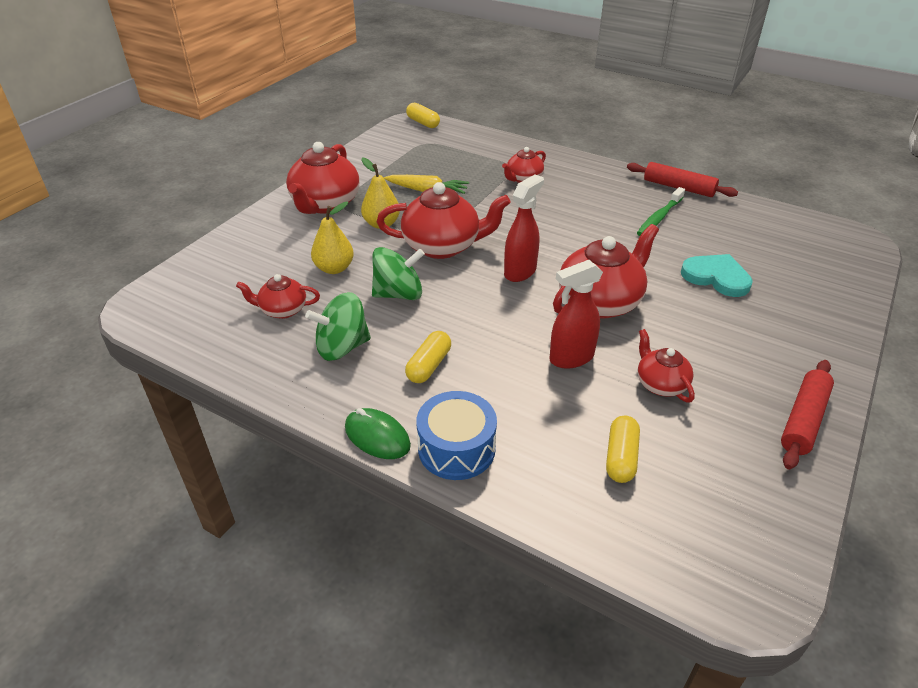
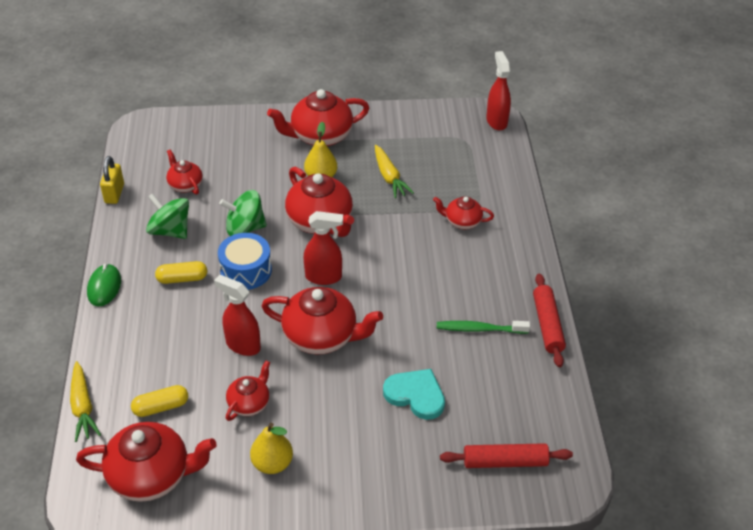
camera: 55 degrees right, 5 degrees up
yellow pear [311,202,354,274] -> yellow pear moved to [250,423,293,474]
green spinning top [372,247,425,300] -> green spinning top turned 135 degrees clockwise [219,190,267,236]
yellow capsule [406,103,440,128] -> red spray bottle [486,51,511,130]
blue drum [416,391,497,480] -> blue drum moved to [218,233,272,290]
turquoise heart [681,254,753,297] -> turquoise heart turned 60 degrees counterclockwise [383,369,445,420]
red rolling pin [781,360,834,470] -> red rolling pin moved to [440,443,573,468]
none -> yellow carrot [70,361,101,442]
none -> red teapot [76,422,217,502]
none -> yellow padlock [100,156,124,204]

